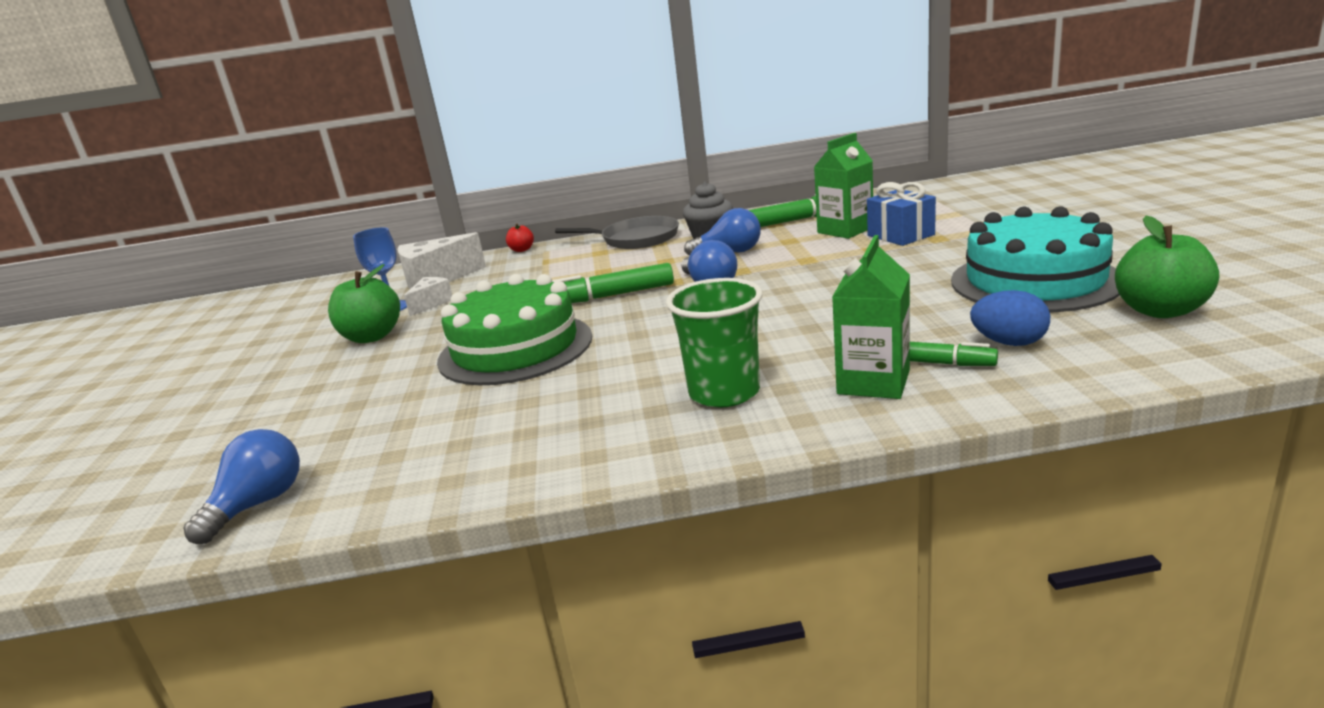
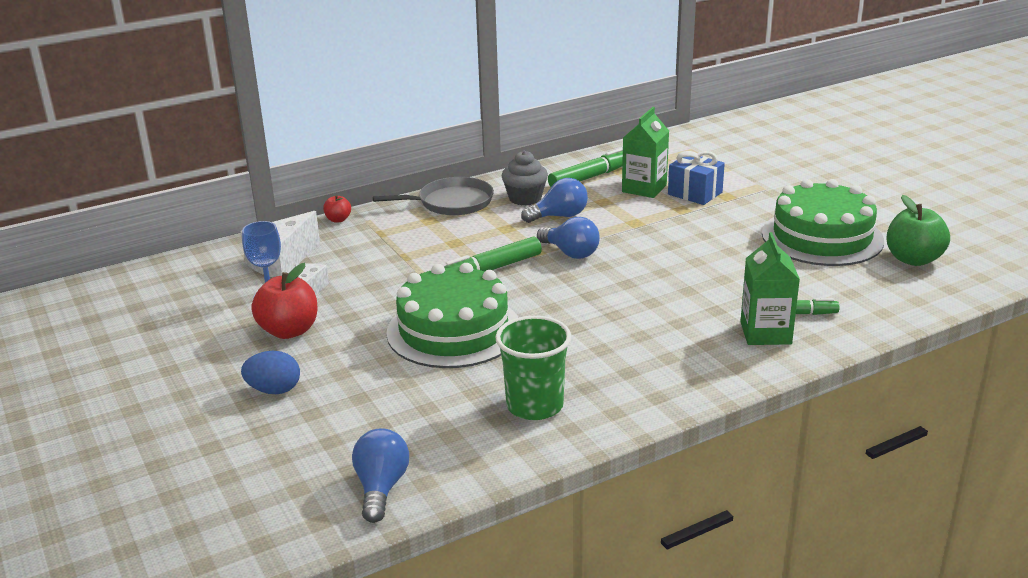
camera: 25 degrees left, 5 degrees up
green apple [328,264,400,343] -> red apple [251,263,318,339]
green cup [666,278,763,408] -> green cup moved to [495,316,571,420]
turquoise cake [951,206,1120,312] -> green cake [762,179,884,266]
blue egg [970,290,1050,346] -> blue egg moved to [241,351,300,394]

